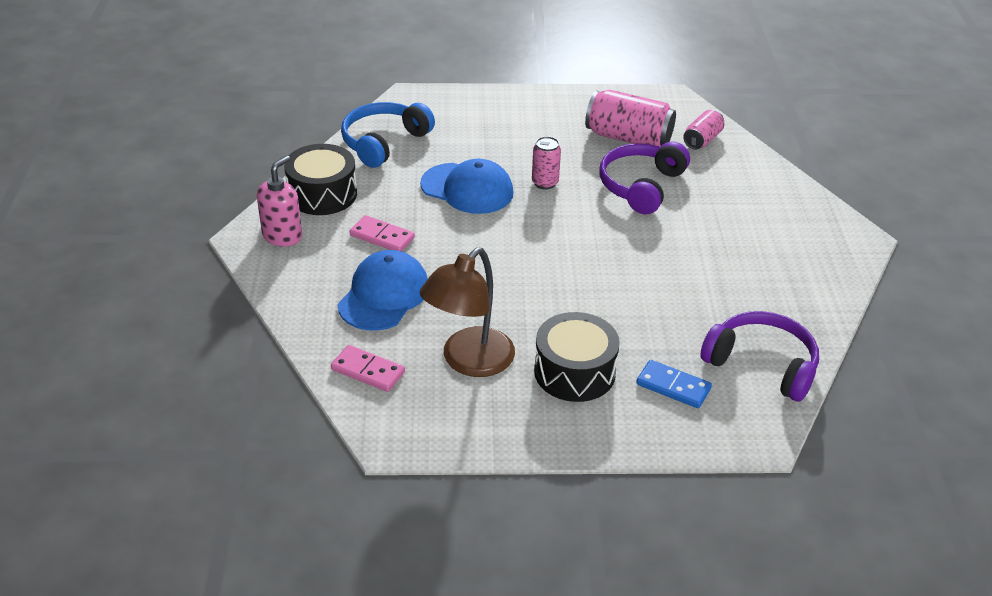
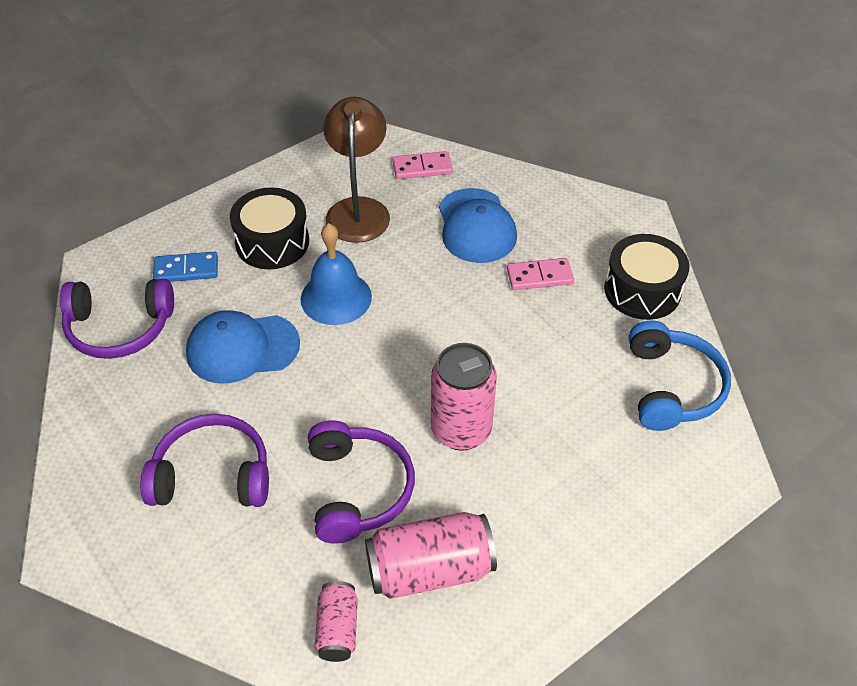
camera: 145 degrees right, 10 degrees up
pink soap dispenser [257,156,302,247] -> none
blue cap [420,159,513,214] -> blue cap moved to [186,310,300,384]
pink can [532,136,561,190] -> pink can [431,343,497,451], size x1.78
none -> purple headphones [140,414,269,507]
none -> blue bell [301,223,372,325]

